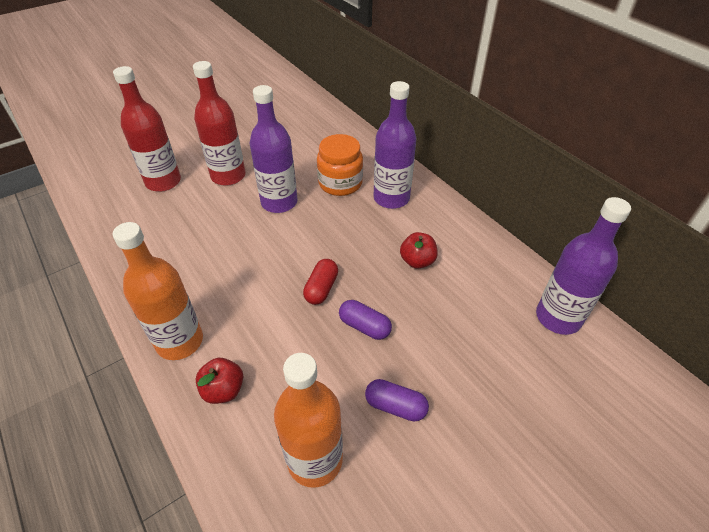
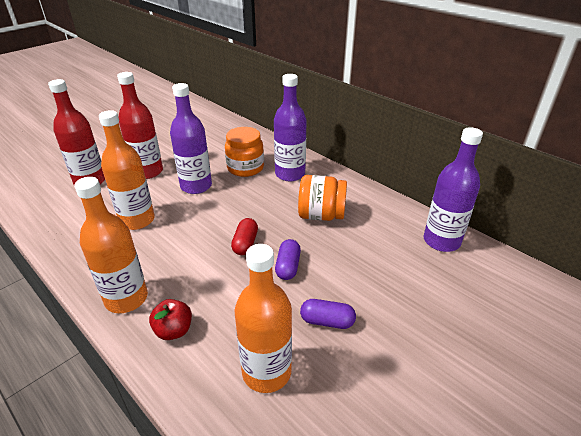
camera: 10 degrees left, 10 degrees down
purple capsule [339,300,392,340] -> purple capsule turned 75 degrees clockwise [275,239,301,280]
red apple [400,232,438,269] -> orange jar [298,175,347,221]
none -> orange bottle [99,110,155,230]

